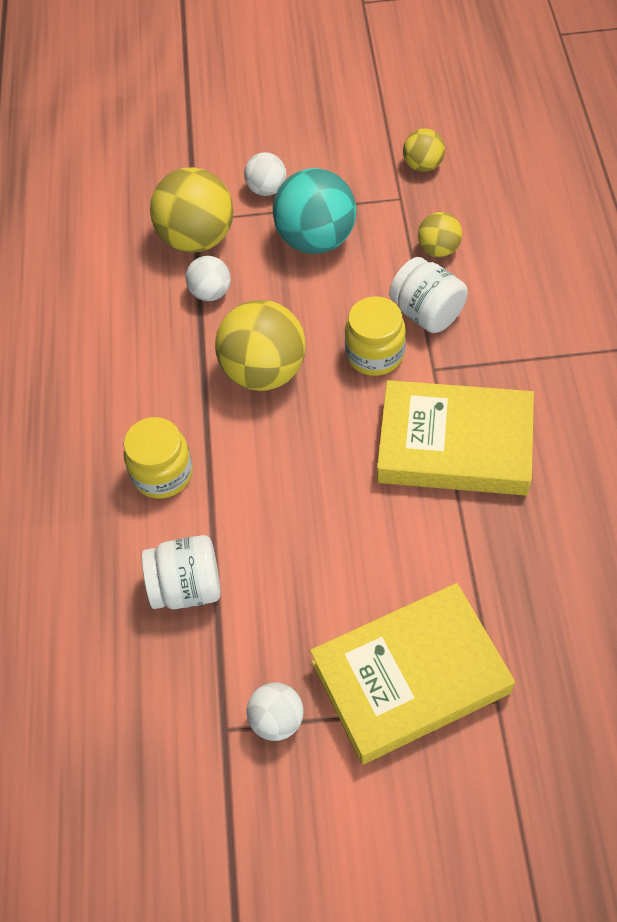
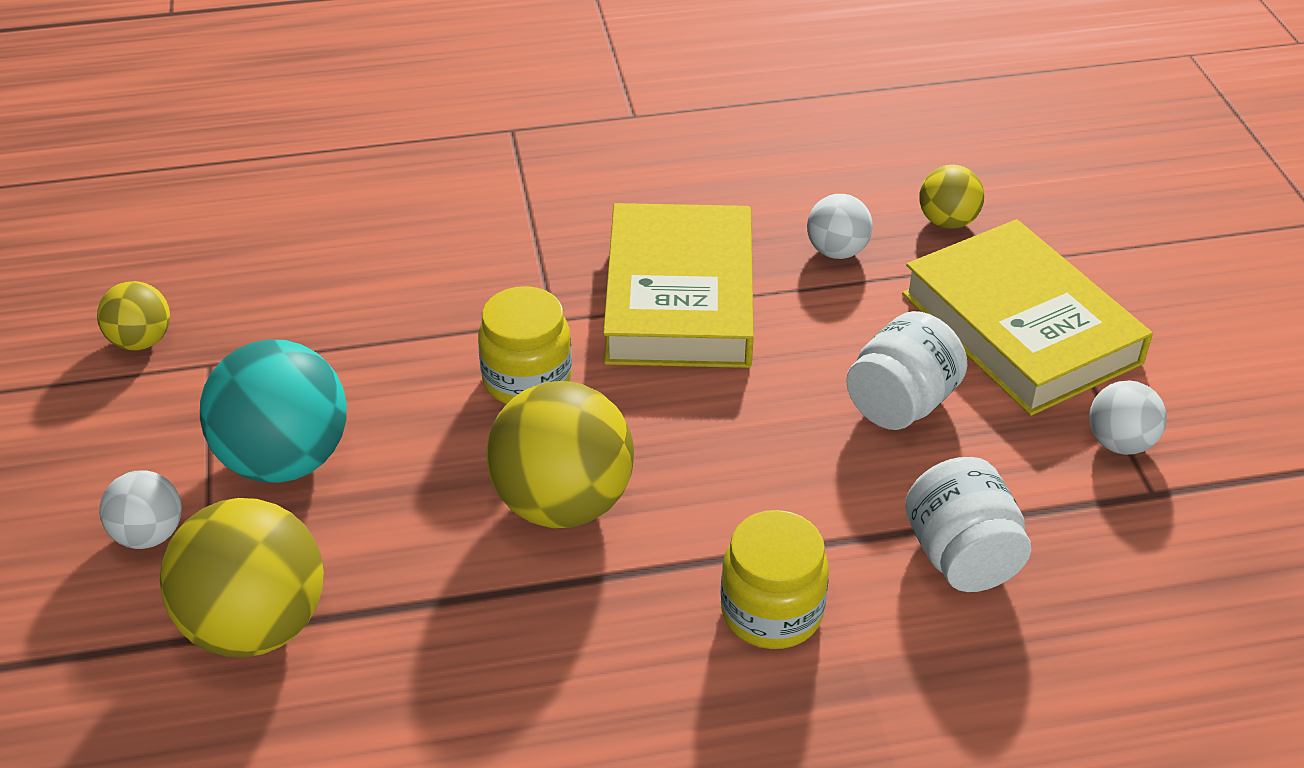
camera: 100 degrees left, 15 degrees down
white ball [186,256,231,301] -> white ball moved to [807,194,873,259]
white jar [389,257,468,333] -> white jar moved to [846,311,968,430]
yellow ball [418,212,462,257] -> yellow ball moved to [919,165,984,229]

